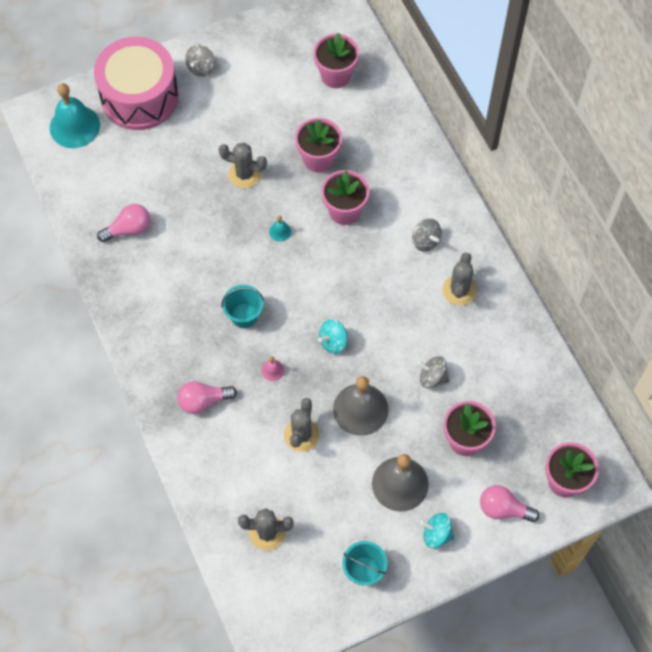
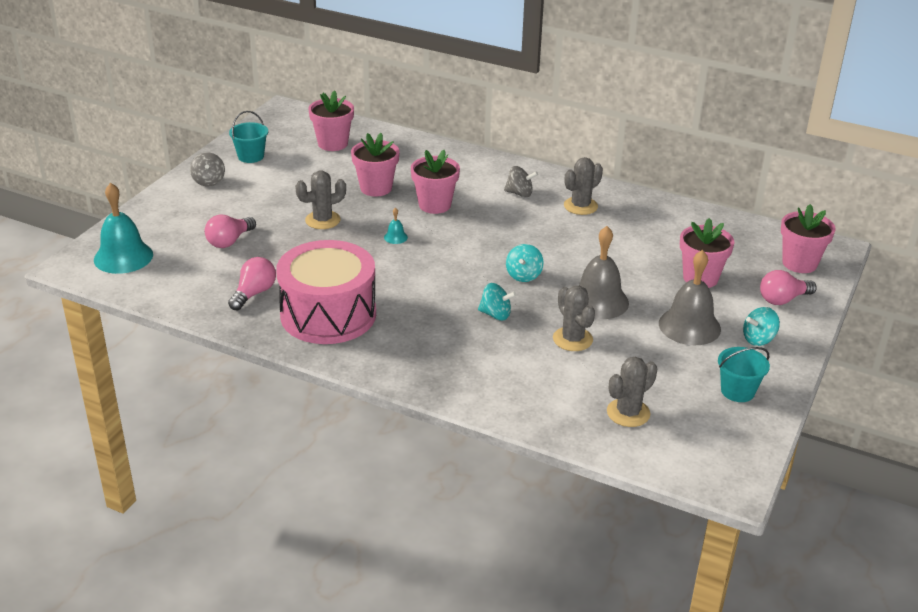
camera: 40 degrees left, 30 degrees down
pink drum [94,37,179,130] -> pink drum moved to [276,240,376,344]
pink light bulb [177,381,237,414] -> pink light bulb moved to [205,215,256,248]
turquoise bucket [222,285,264,328] -> turquoise bucket moved to [229,111,268,163]
pink bell [261,356,284,381] -> turquoise spinning top [478,283,517,321]
grey spinning top [417,356,449,388] -> none
grey cactus [442,252,477,305] -> grey cactus turned 75 degrees clockwise [564,157,603,215]

